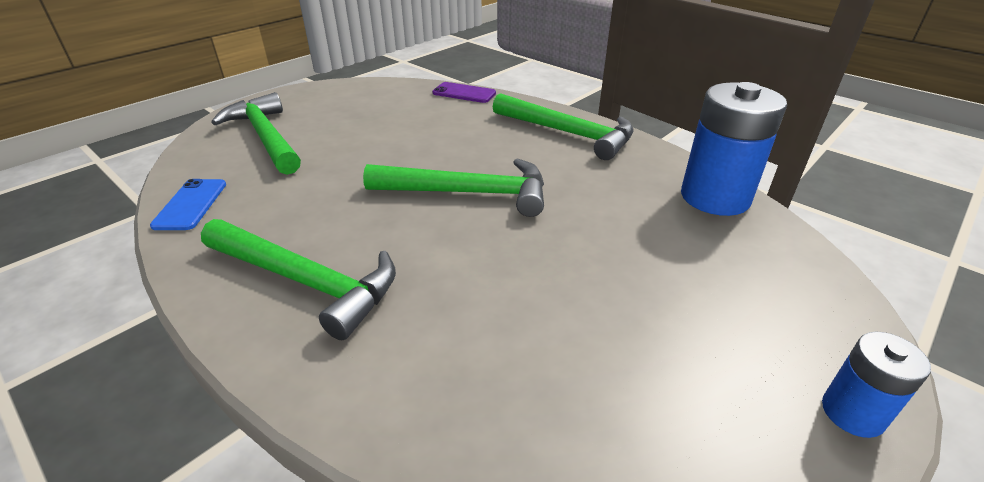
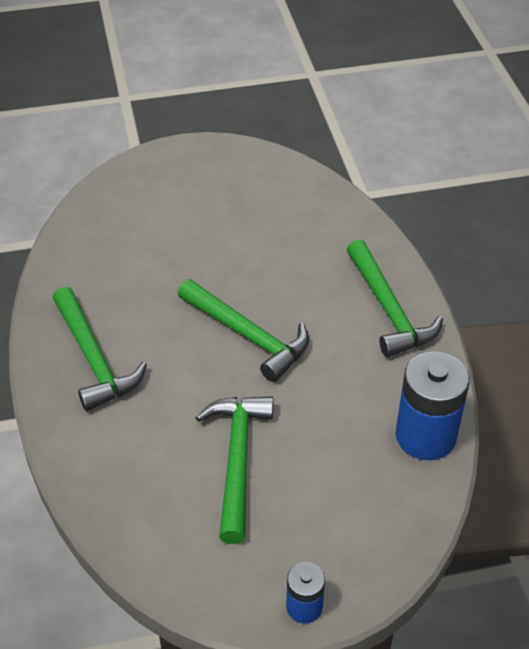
camera: 35 degrees right, 10 degrees up
blue phone [150,179,226,230] -> none
green hammer [211,92,301,175] -> green hammer moved to [195,396,273,544]
purple phone [432,82,496,103] -> none

